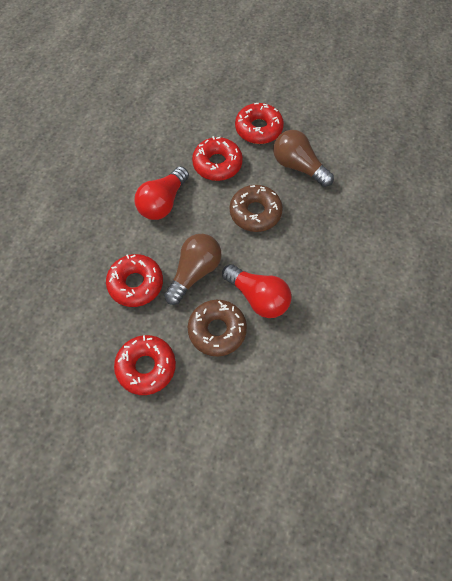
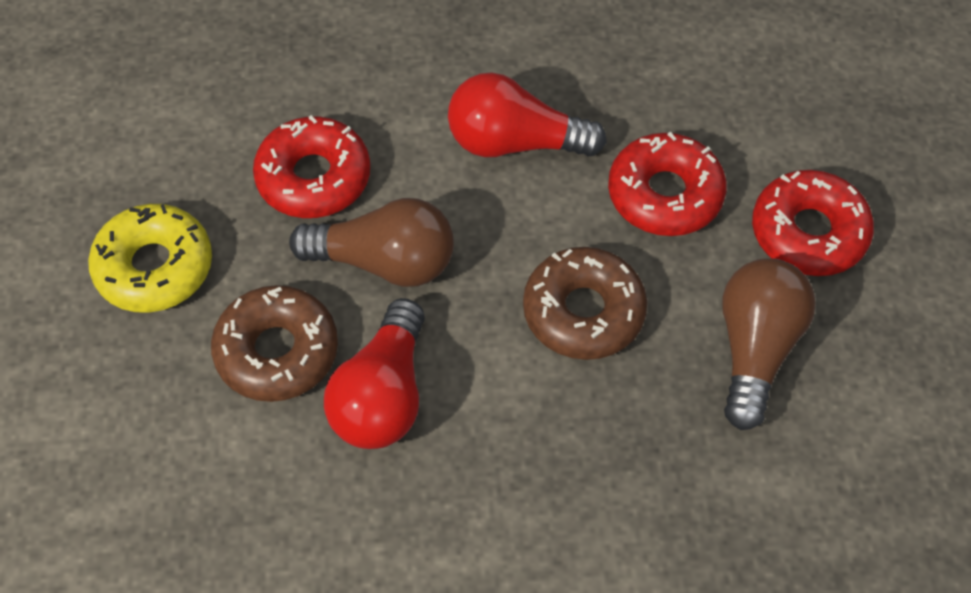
camera: 65 degrees right, 5 degrees down
red donut [114,335,176,395] -> yellow donut [88,204,212,313]

